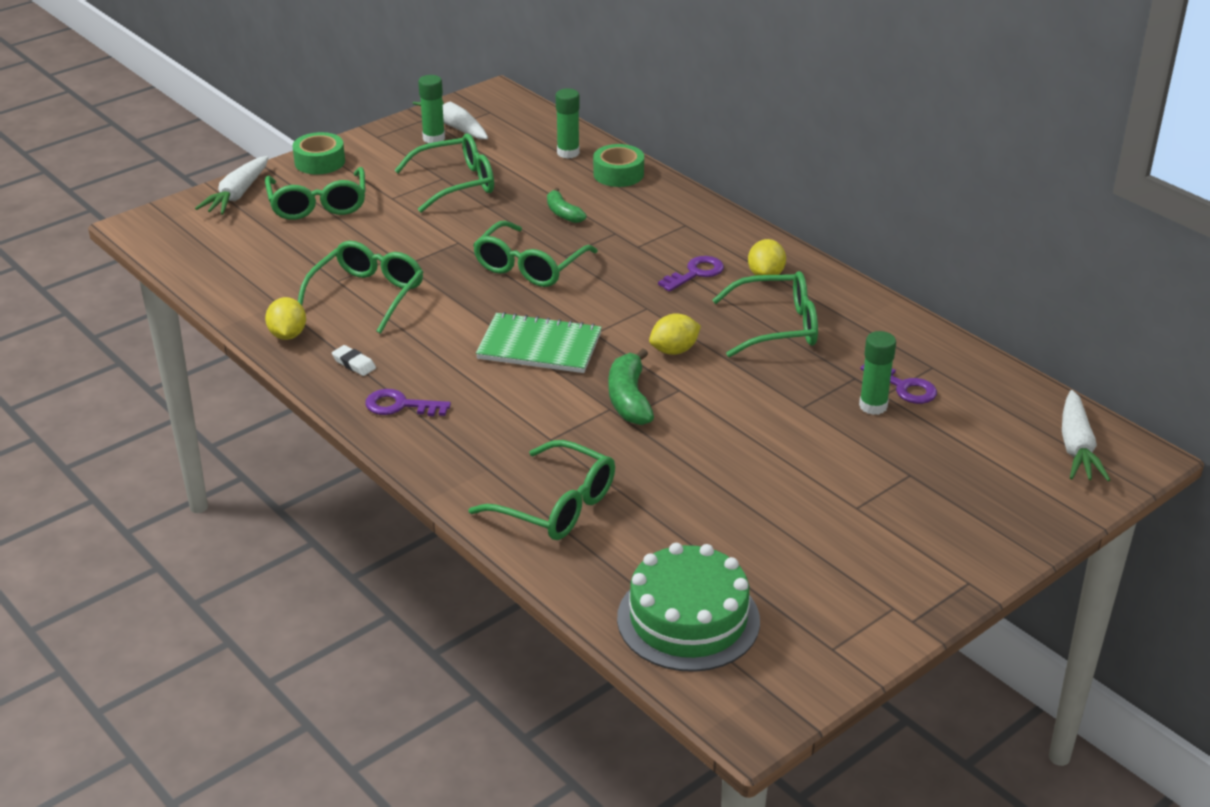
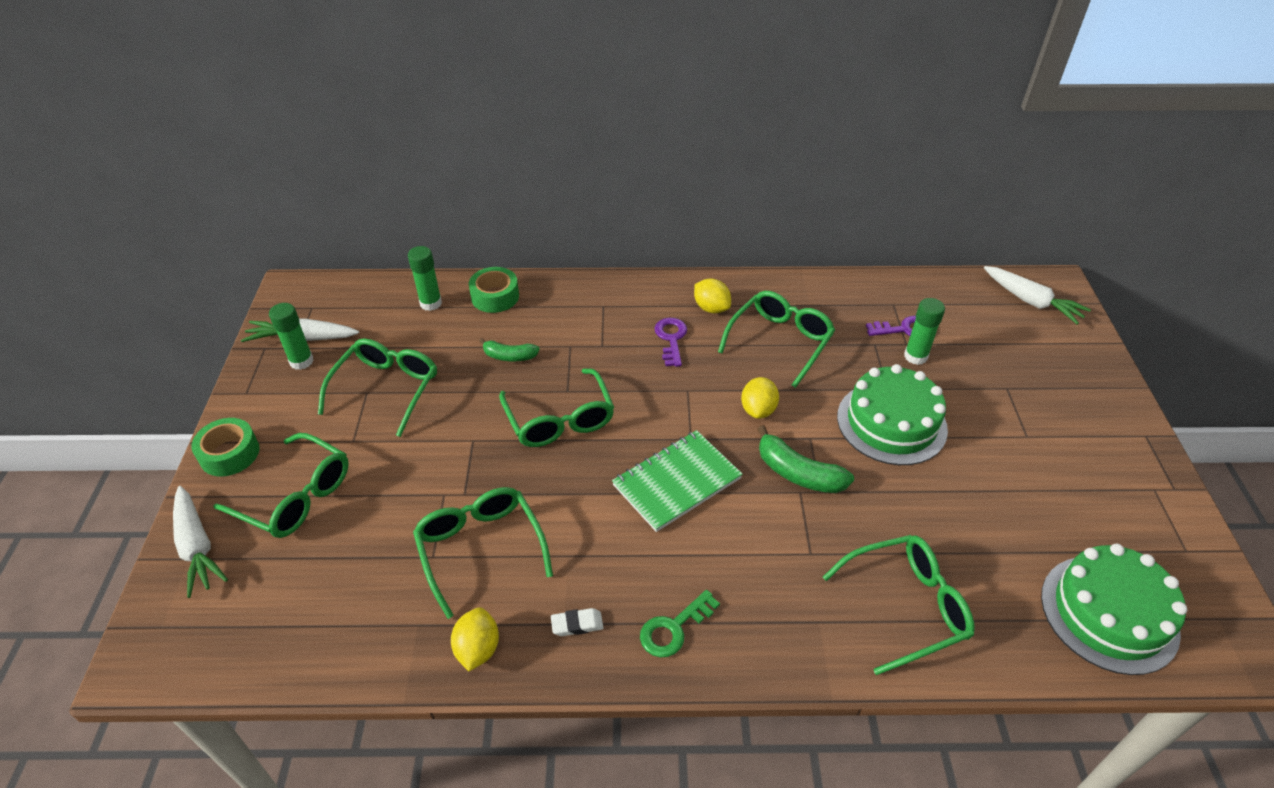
camera: 50 degrees left, 10 degrees up
yellow lemon [265,297,306,340] -> yellow lemon turned 60 degrees clockwise [451,607,499,672]
purple key [365,389,451,416] -> green key [640,590,720,658]
none -> green cake [837,364,948,465]

